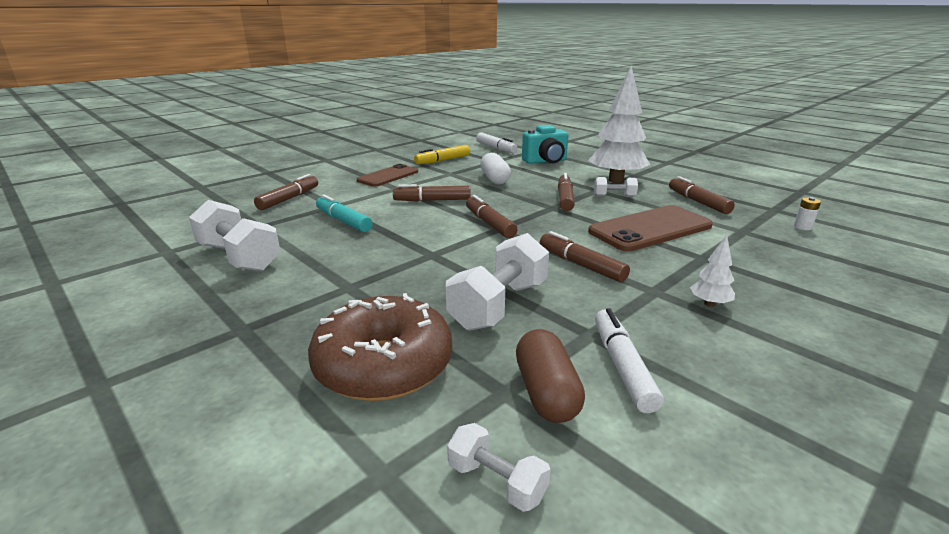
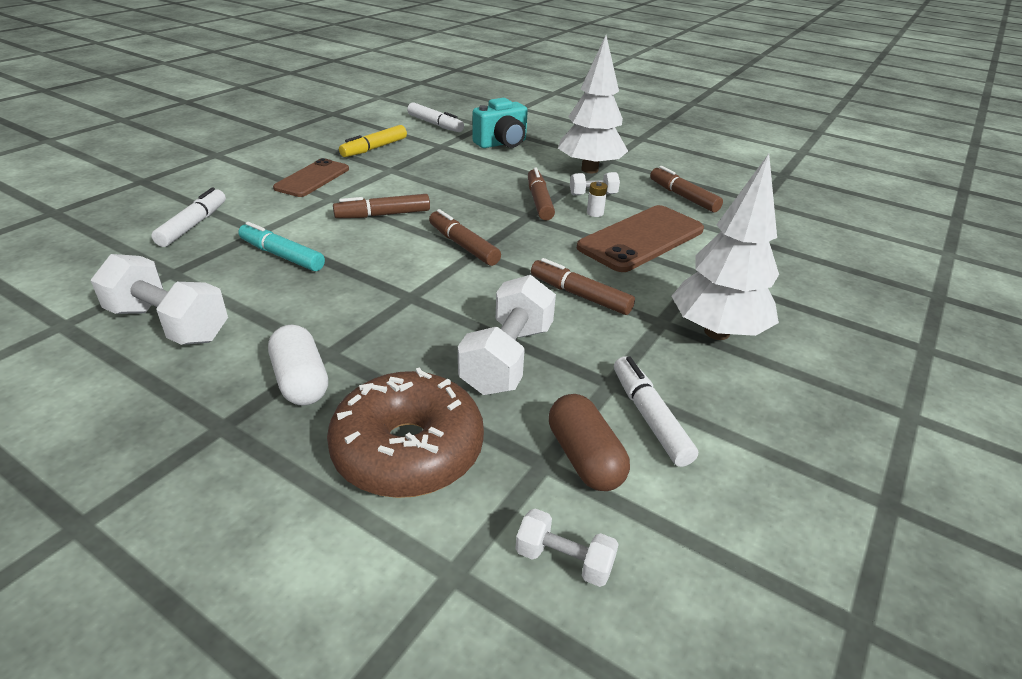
camera: 15 degrees left, 10 degrees up
brown marker [254,174,318,210] -> white marker [151,187,226,247]
white capsule [481,153,511,185] -> white capsule moved to [268,325,328,406]
white tree [690,235,735,307] -> white tree [671,154,779,340], size x2.38
white battery [794,197,821,230] -> white battery moved to [587,182,608,217]

